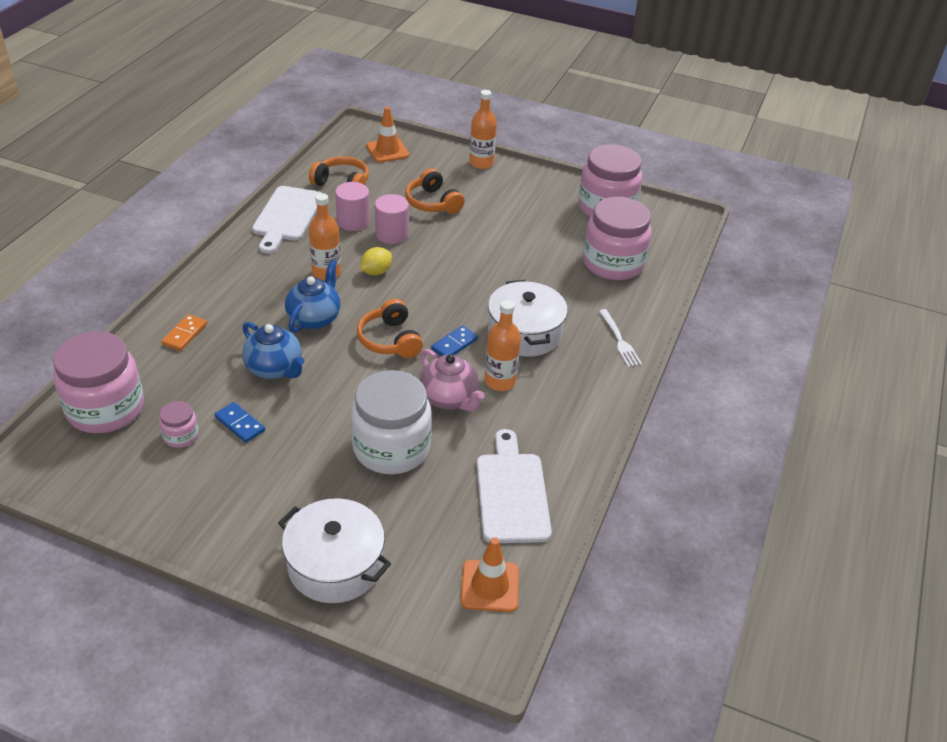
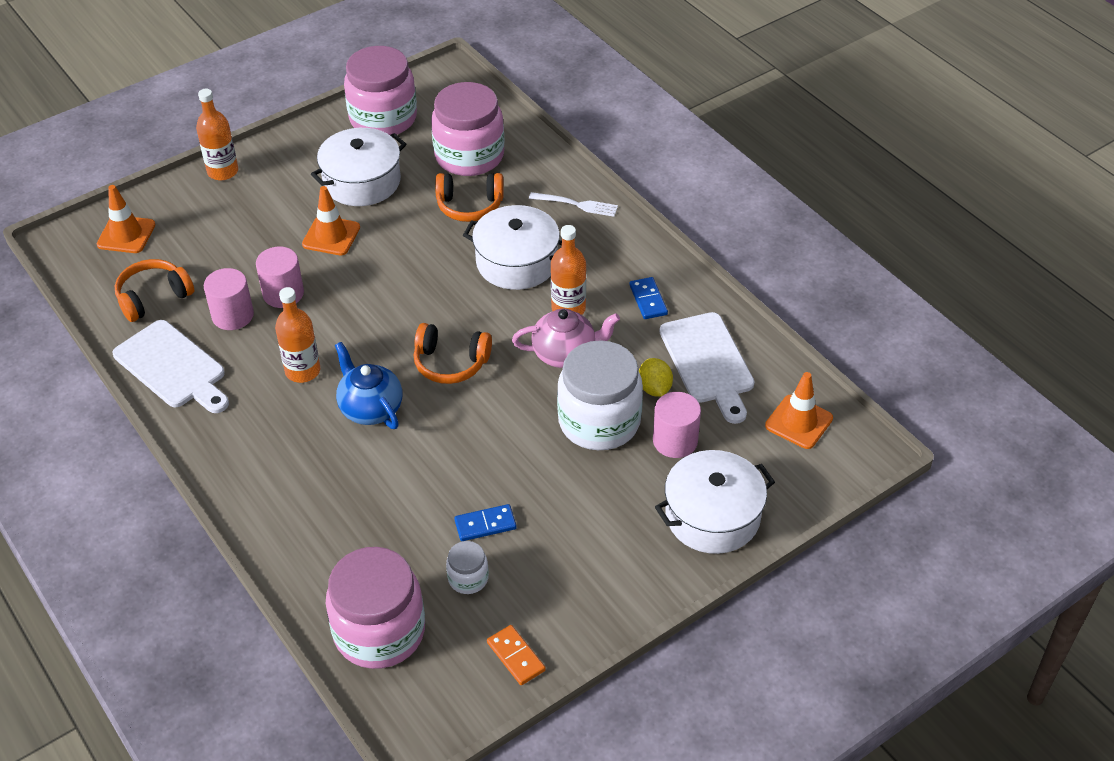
camera: 55 degrees left, 5 degrees up
pink jar [159,401,199,448] -> white jar [446,541,489,594]
orange domino [161,314,207,351] -> orange domino moved to [487,625,546,685]
blue teapot [242,322,304,379] -> none
yellow lemon [360,247,392,275] -> yellow lemon moved to [639,358,673,397]
orange headphones [405,168,465,214] -> orange headphones moved to [435,173,504,222]
blue domino [431,325,478,356] -> blue domino moved to [629,277,668,319]
white cutting board [476,429,552,543] -> white cutting board turned 135 degrees counterclockwise [659,312,754,424]
none -> orange traffic cone [302,186,360,255]
none -> white pot [311,128,406,206]
none -> pink cylinder [653,392,701,458]

